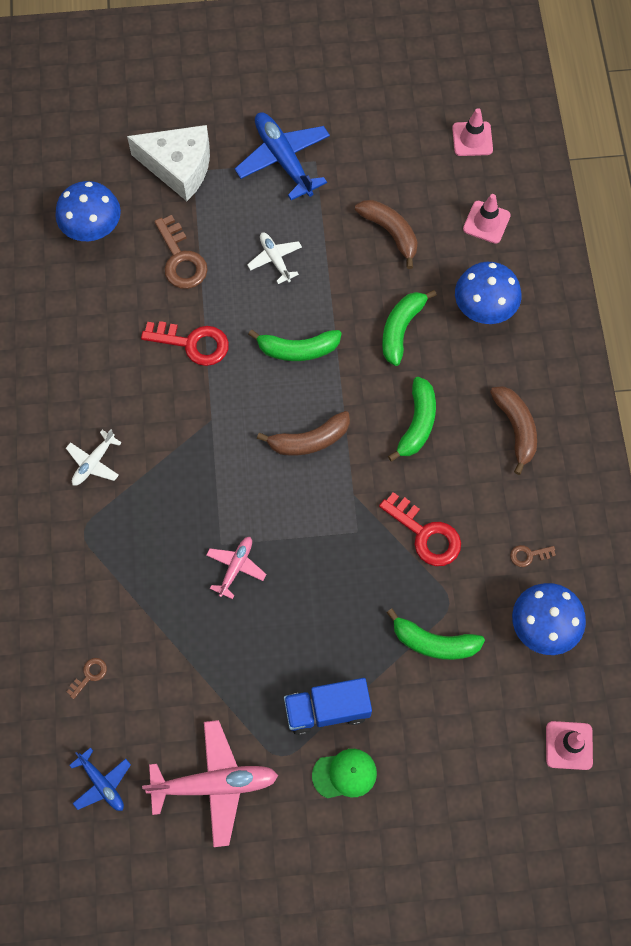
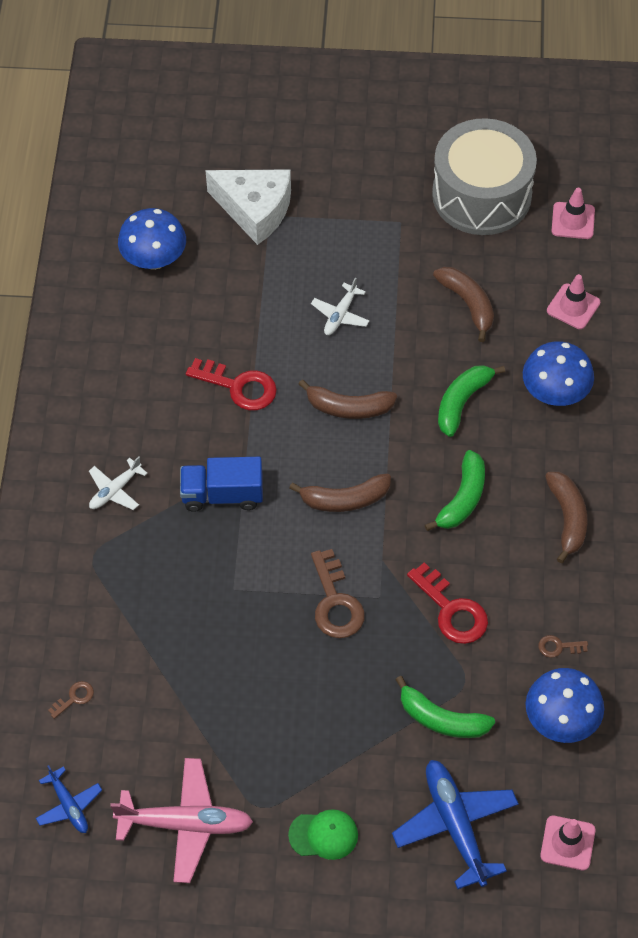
camera: 10 degrees right, 10 degrees down
brown key [154,215,208,289] -> brown key moved to [311,549,365,638]
pink plane [206,537,266,599] -> none
blue plane [235,113,330,200] -> blue plane moved to [392,760,519,889]
white plane [247,232,302,284] -> white plane turned 135 degrees counterclockwise [311,277,369,335]
green banana [248,330,342,361] -> brown banana [298,380,397,419]
blue truck [284,678,372,735] -> blue truck moved to [180,457,263,512]
none -> grey drum [432,118,537,235]

